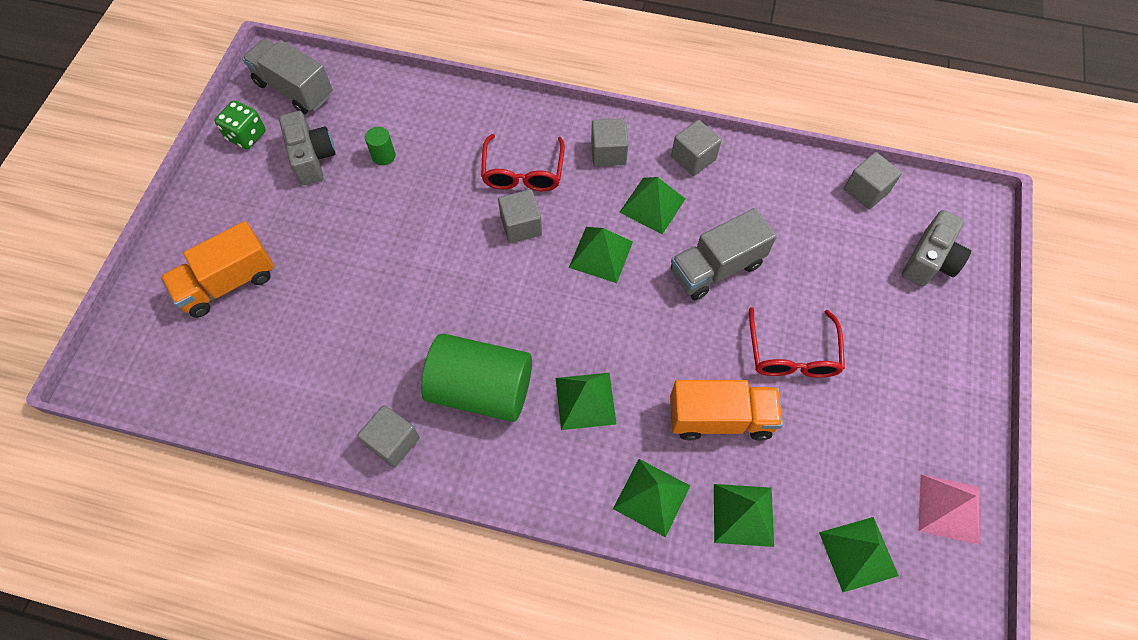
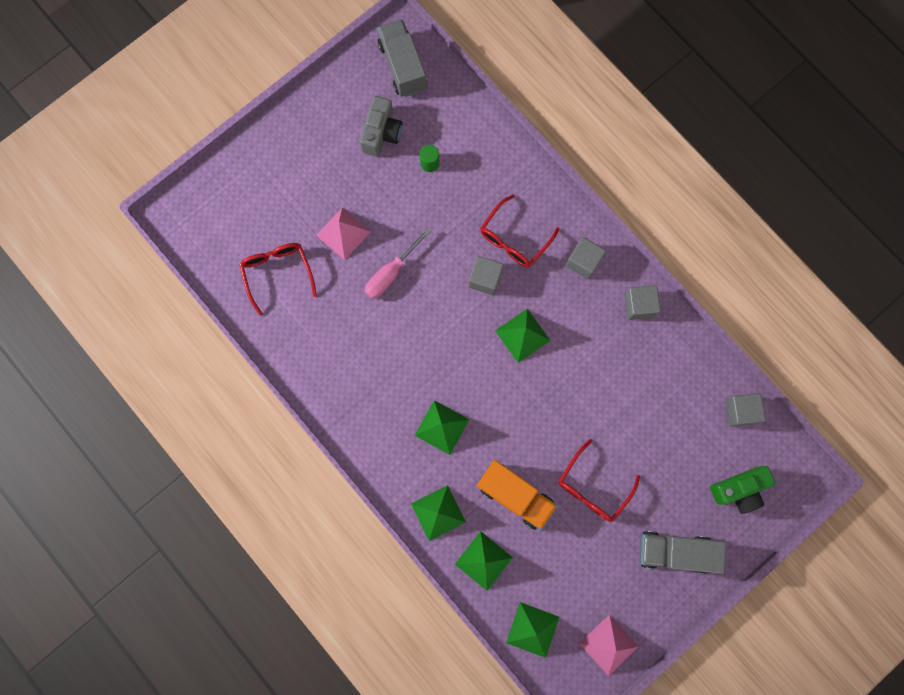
camera: 35 degrees right, 15 degrees up
orange truck [161,221,274,318] -> none
green dice [215,100,266,149] -> none
grey cube [357,405,420,468] -> none
green cylinder [421,334,532,422] -> none
green pyramid [619,177,685,234] -> none
grey truck [671,208,777,300] -> grey truck moved to [639,531,726,574]
grey camera [902,210,971,287] -> green camera [710,466,775,514]
none -> red glasses [239,243,317,316]
none -> pink pyramid [316,207,371,260]
none -> pink screwdriver [365,228,431,299]

